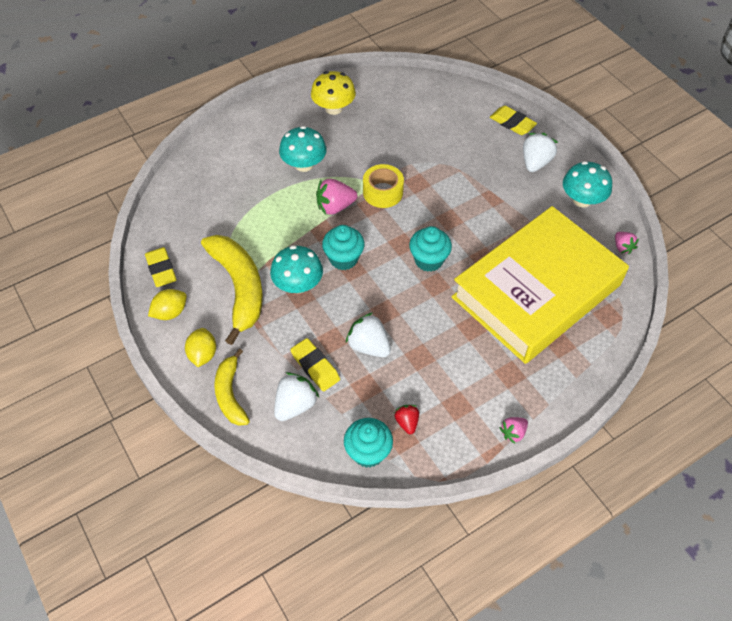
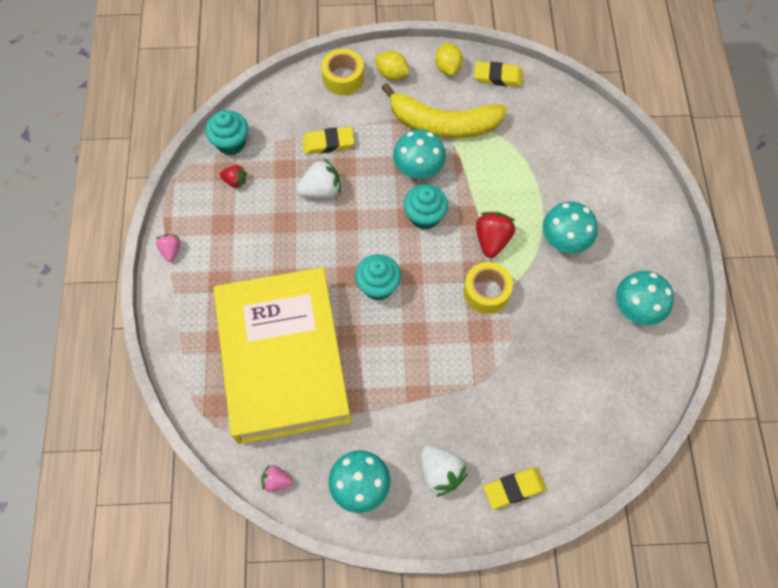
camera: 120 degrees right, 10 degrees up
yellow banana [214,349,250,426] -> yellow tape [321,49,364,95]
white strawberry [274,372,319,421] -> none
yellow mushroom [311,71,356,115] -> turquoise mushroom [616,271,674,325]
pink strawberry [316,179,357,215] -> red strawberry [476,212,515,258]

